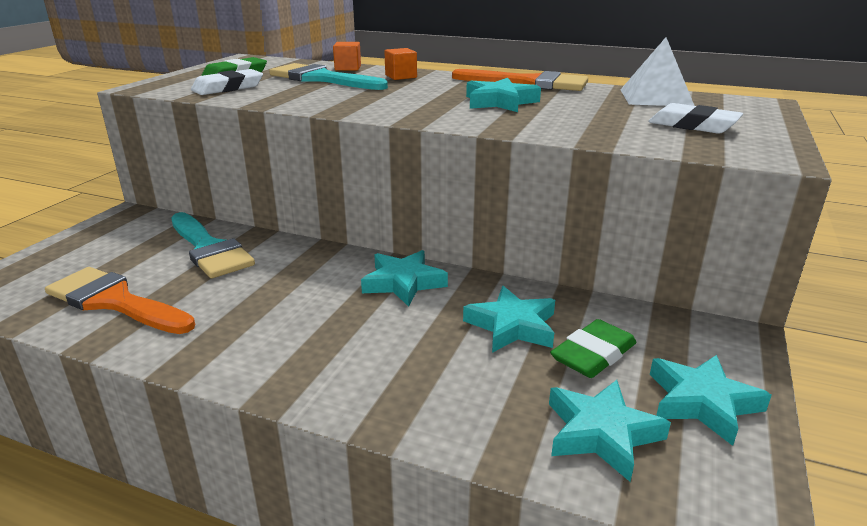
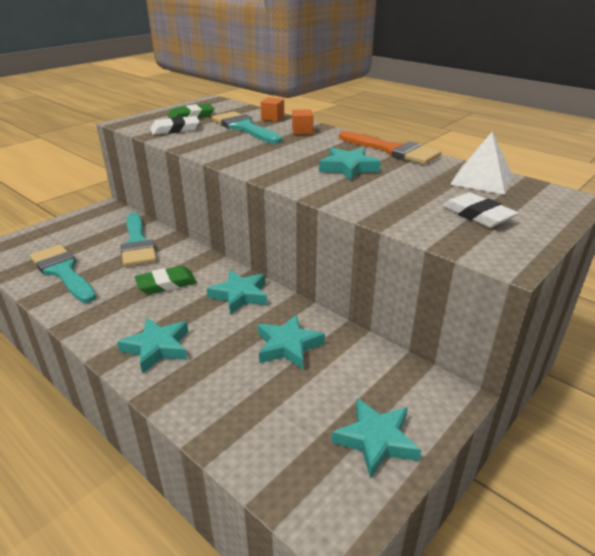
camera: 20 degrees right, 5 degrees up
orange brush [45,267,195,334] -> turquoise brush [30,244,96,303]
turquoise star [549,380,671,482] -> turquoise star moved to [117,318,188,374]
green eraser [550,319,637,378] -> green eraser moved to [135,266,197,294]

